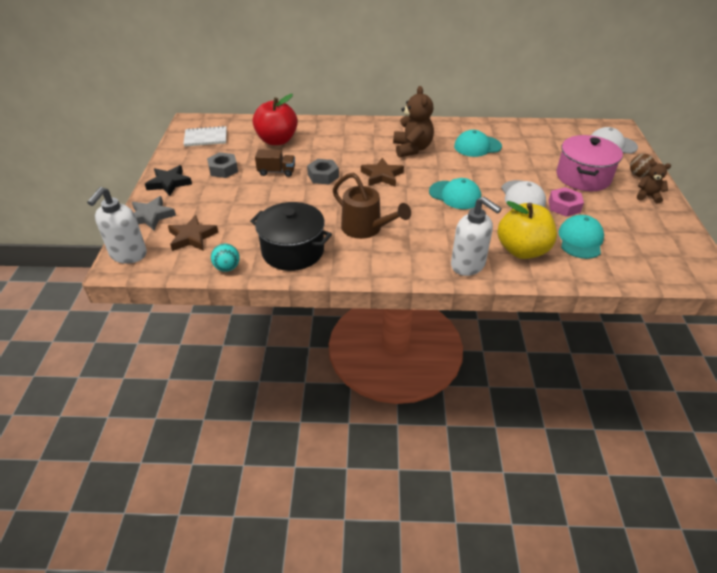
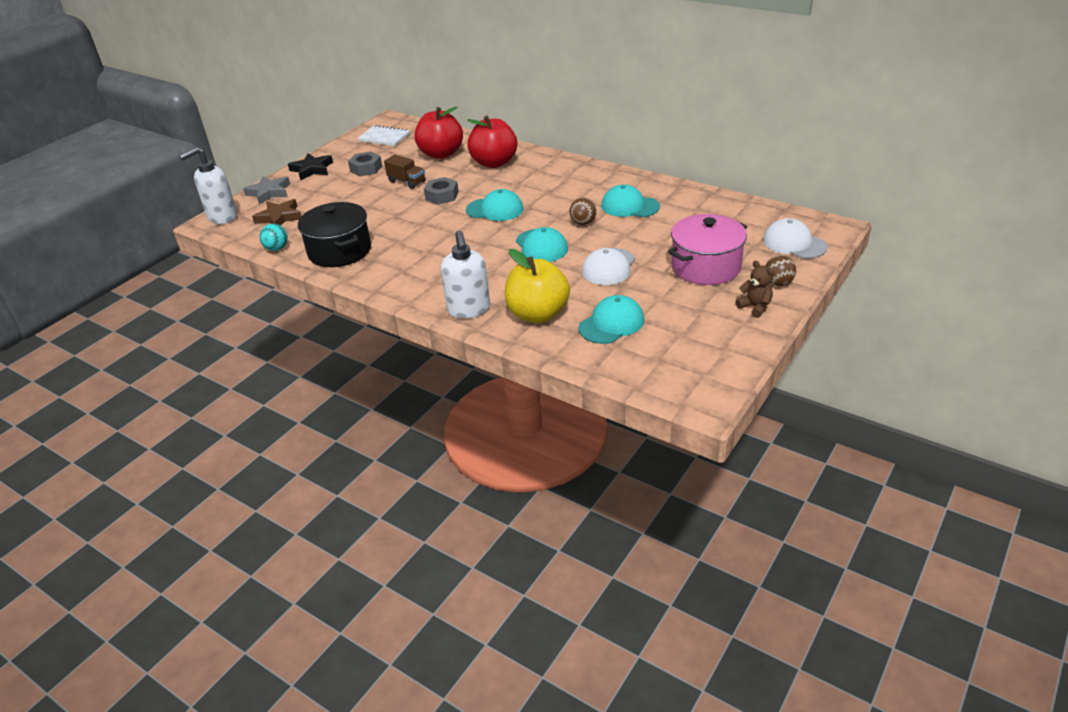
camera: 35 degrees right, 5 degrees down
brown watering can [333,173,411,239] -> none
brown star [361,158,404,187] -> turquoise cap [466,189,523,221]
brown teddy bear [393,86,434,158] -> none
pink nut [548,187,584,217] -> none
none -> red apple [467,116,517,168]
none -> brown ball [570,198,597,225]

